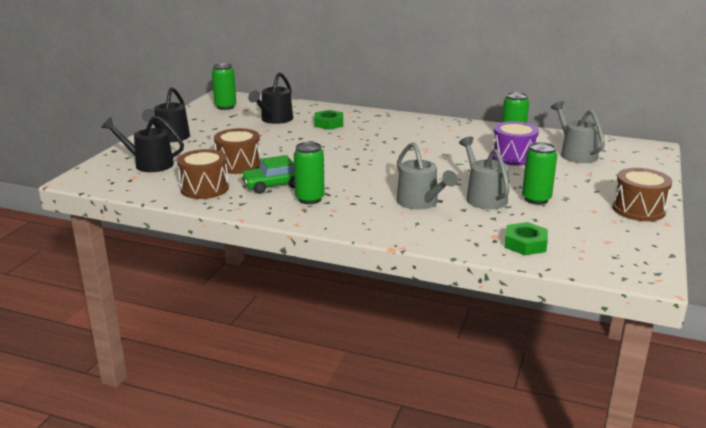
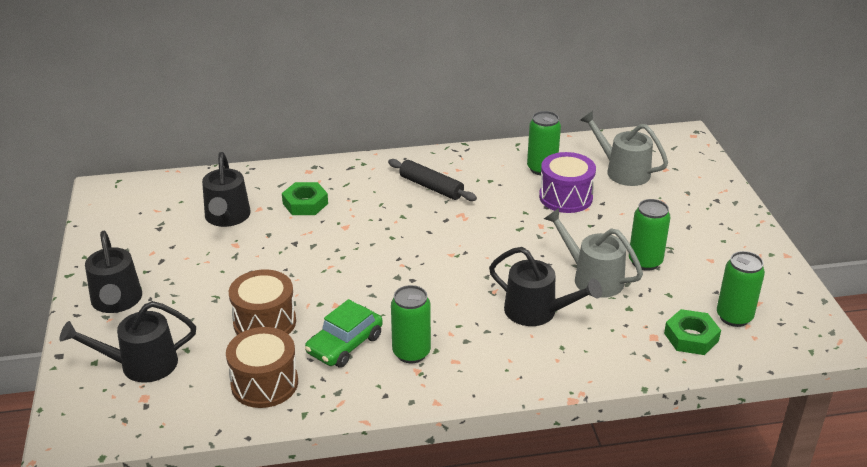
camera: 30 degrees left, 10 degrees up
green can [212,63,236,110] -> green can moved to [717,251,765,327]
grey watering can [396,142,458,210] -> black watering can [489,247,602,326]
brown drum [612,168,672,221] -> none
none -> black rolling pin [388,159,477,201]

